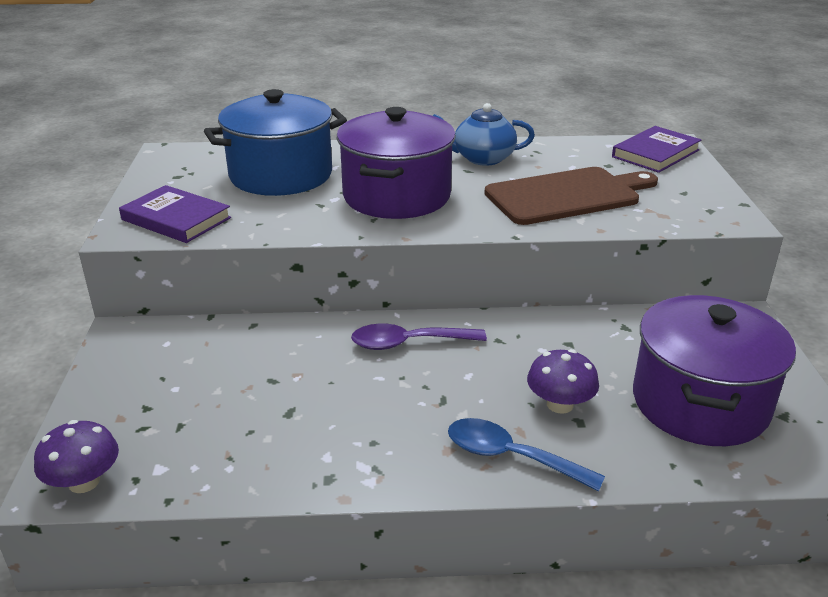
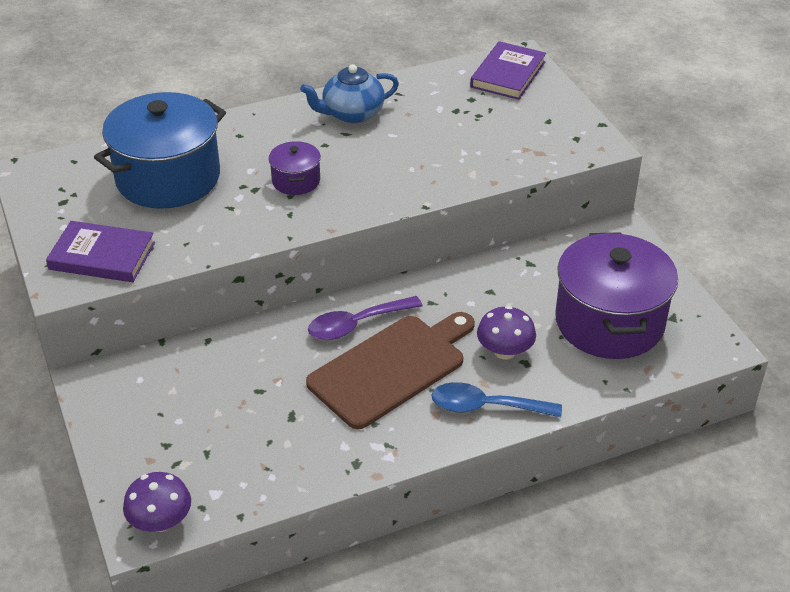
camera: 20 degrees left, 10 degrees up
purple pot [337,107,456,219] -> purple pot [269,141,321,195], size x0.46
brown cutting board [484,167,658,225] -> brown cutting board moved to [306,312,475,429]

